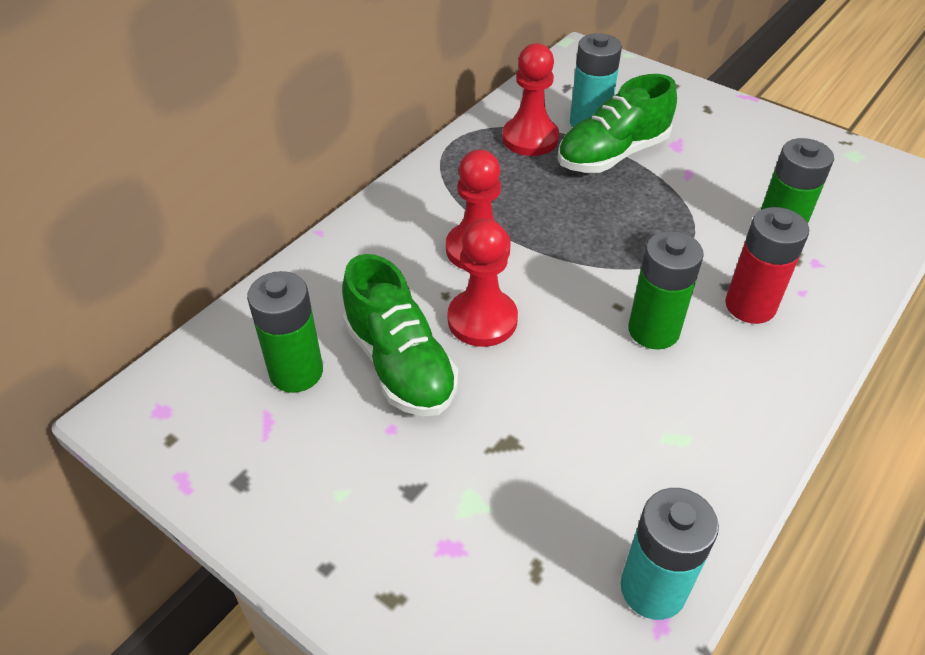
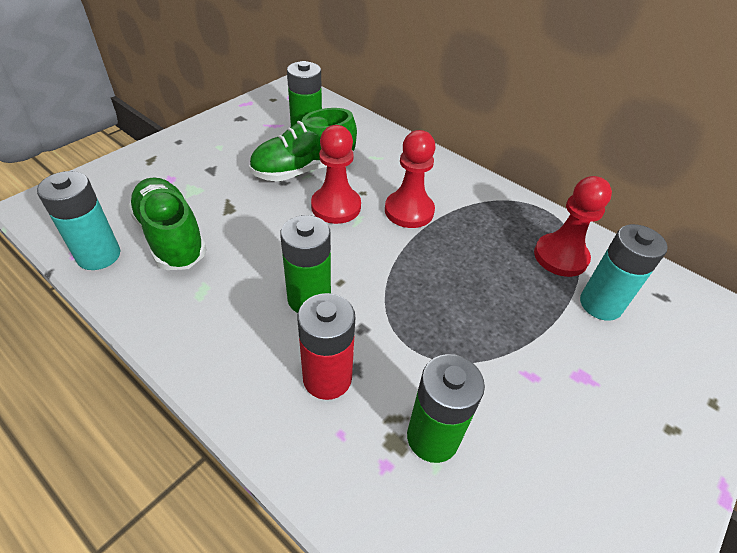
camera: 90 degrees right, 0 degrees up
green shoe [557,74,677,173] -> green shoe moved to [128,177,207,270]

